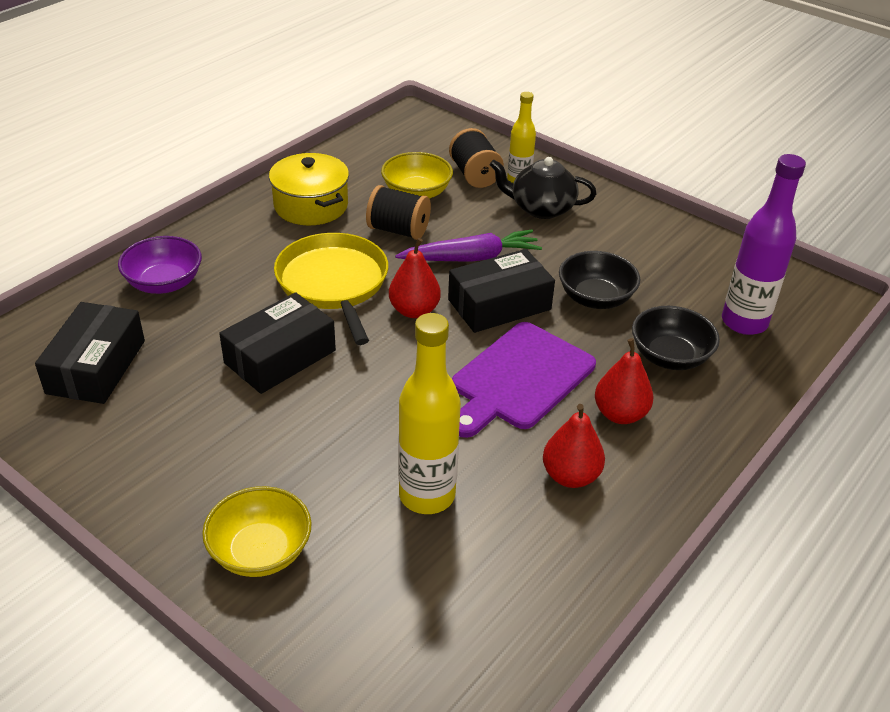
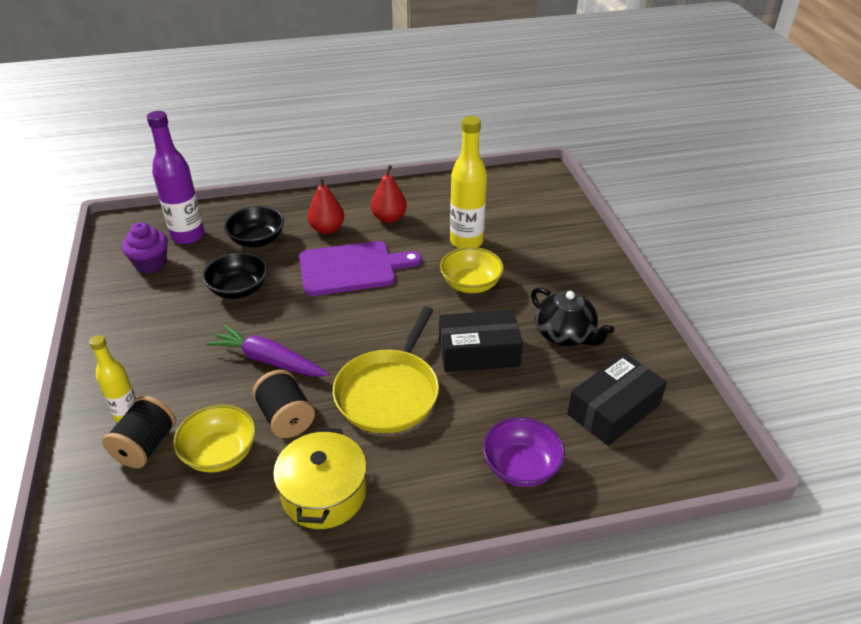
camera: 140 degrees left, 0 degrees up
yellow bowl [202,486,312,577] -> yellow bowl moved to [440,247,504,293]
red pear [389,238,441,318] -> none
black box [448,249,555,333] -> none
black teapot [490,157,596,219] -> black teapot moved to [531,287,614,346]
none -> purple cupcake [122,222,168,273]

